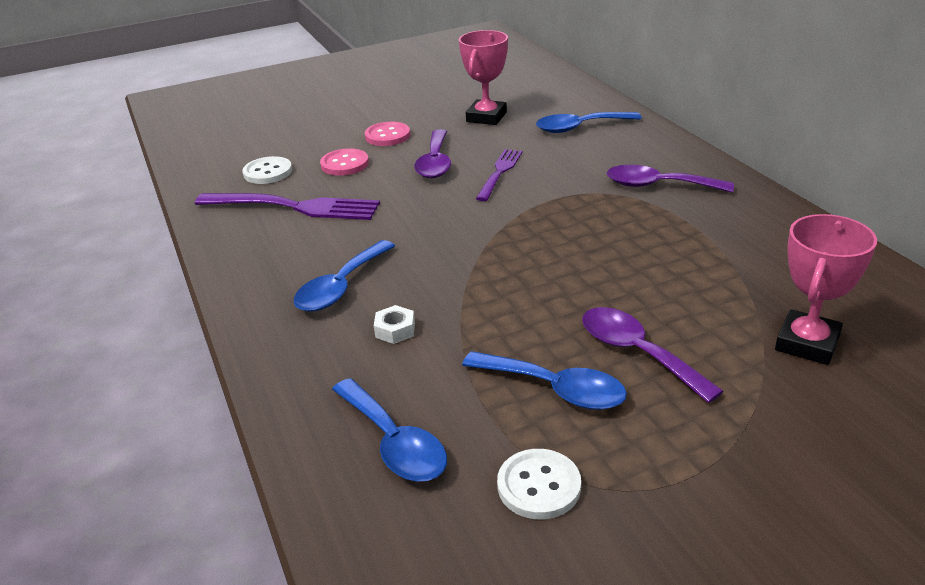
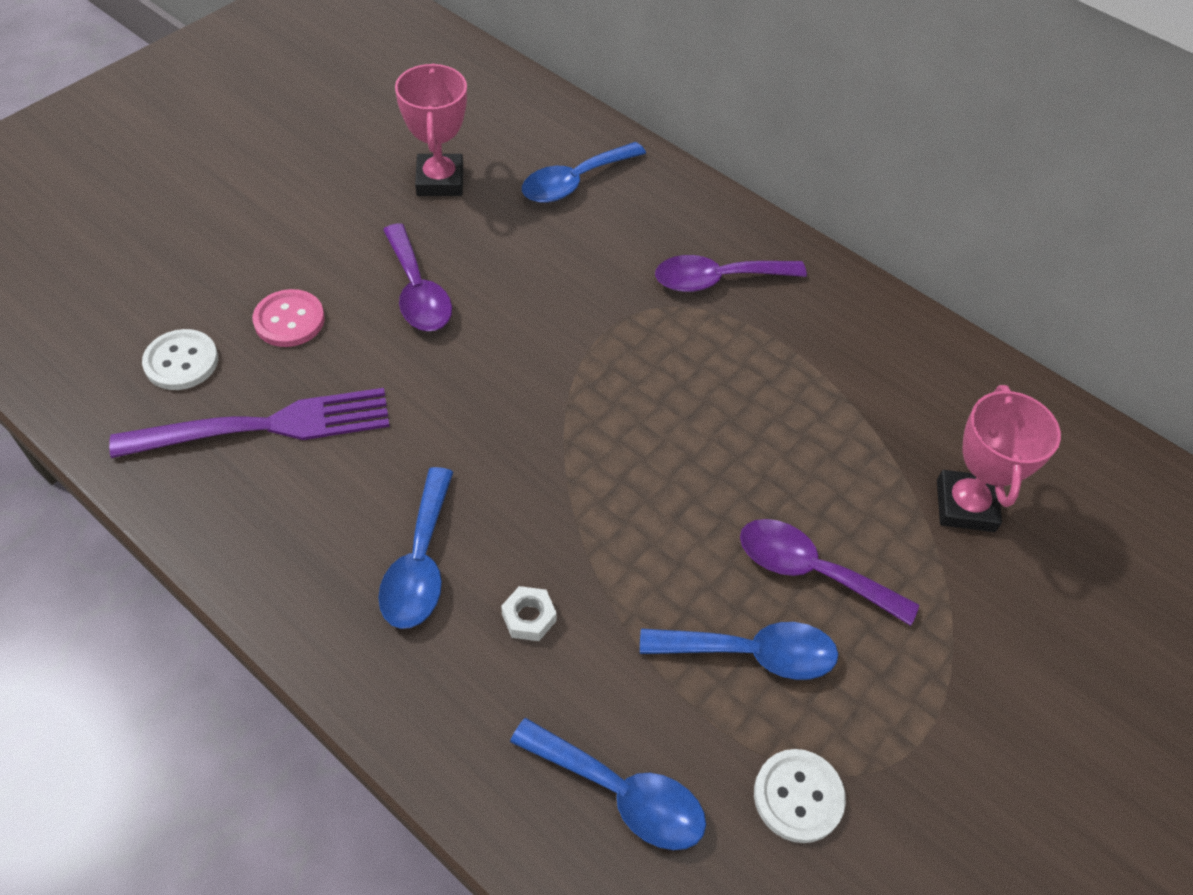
camera: 30 degrees left, 20 degrees up
pink button [365,122,410,146] -> none
purple fork [476,149,523,201] -> none

